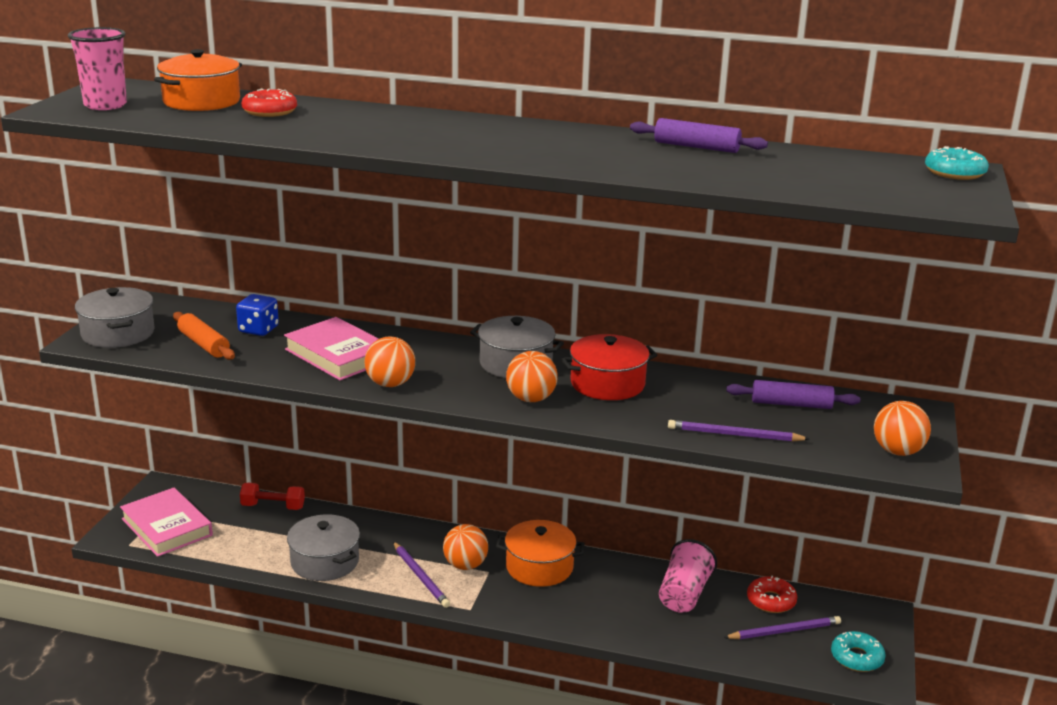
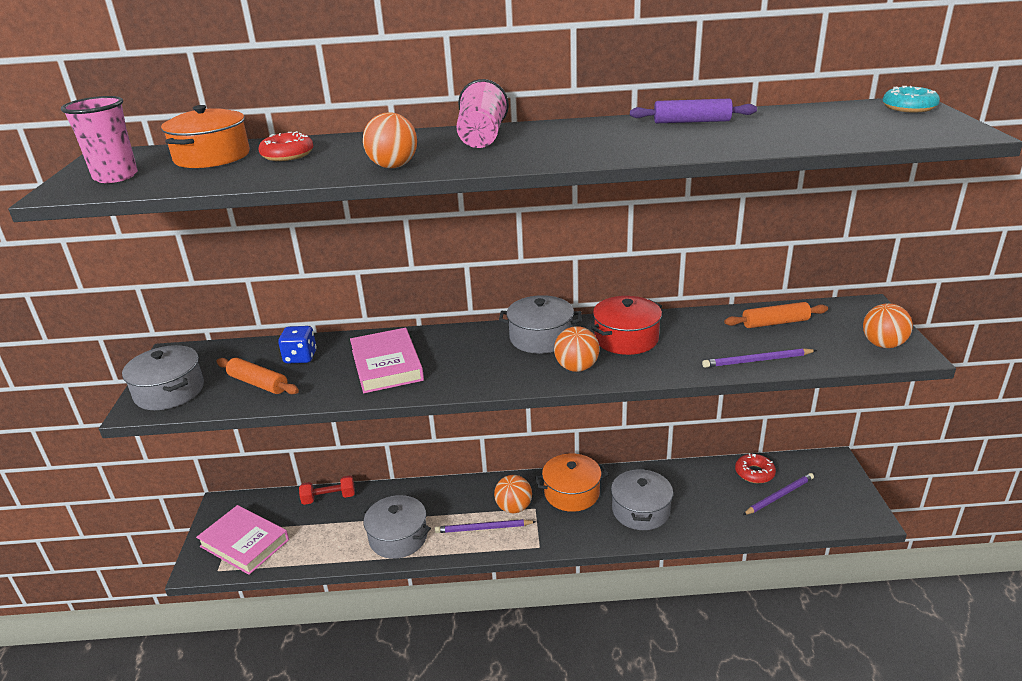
camera: 15 degrees left, 5 degrees up
pink book [284,317,379,380] -> pink book turned 45 degrees clockwise [350,328,424,393]
orange ball [364,337,415,387] -> orange ball moved to [363,113,417,168]
purple pencil [393,542,450,608] -> purple pencil turned 135 degrees clockwise [435,519,537,533]
pink cup [659,539,717,613] -> pink cup moved to [456,79,509,148]
purple rolling pin [726,380,860,409] -> orange rolling pin [724,302,828,328]
turquoise donut [831,631,886,672] -> none
none -> grey pot [611,468,673,530]

